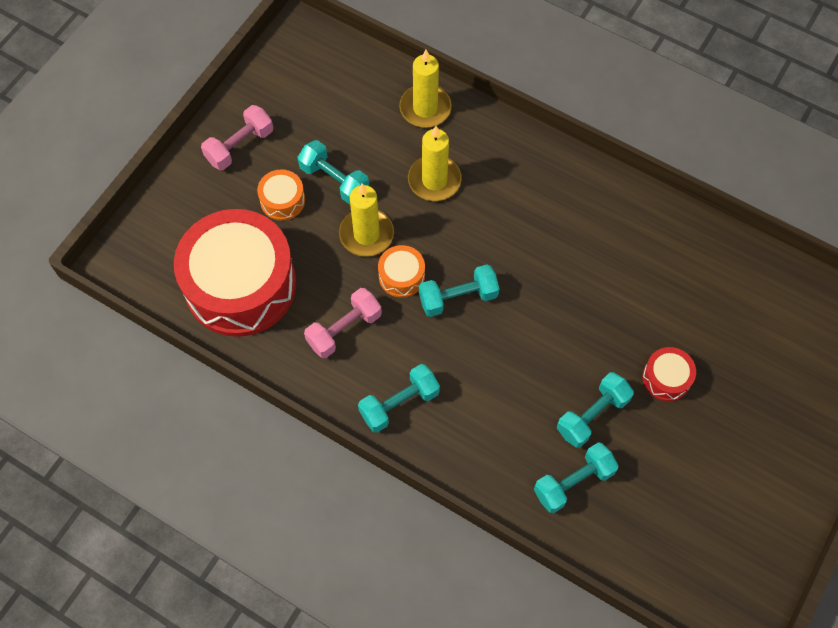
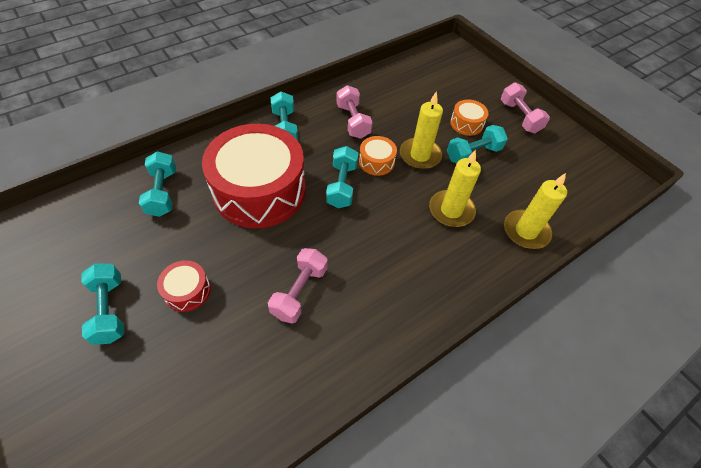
camera: 110 degrees right, 10 degrees down
red drum [174,209,296,337] -> red drum moved to [202,124,306,228]
turquoise dumbbell [557,372,634,448] -> turquoise dumbbell moved to [82,263,124,345]
none -> pink dumbbell [268,248,328,324]

